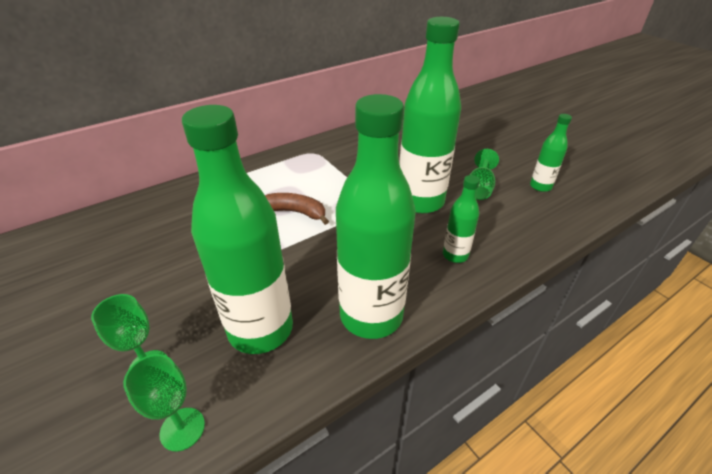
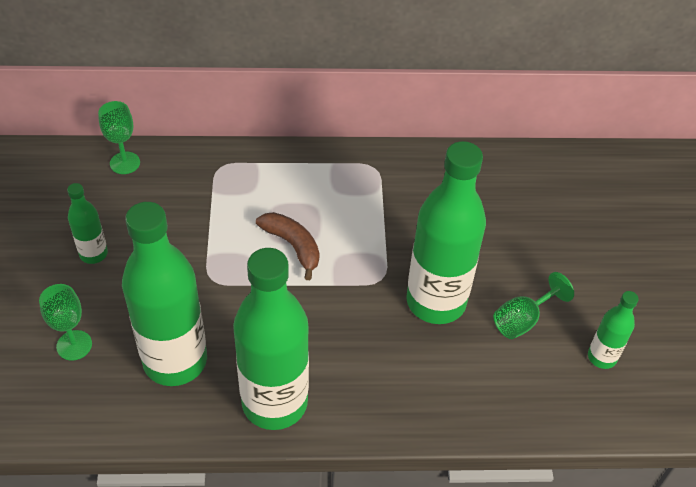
camera: 30 degrees right, 10 degrees up
green goblet [123,354,205,452] -> green goblet moved to [98,101,140,174]
green bottle [443,175,480,263] -> green bottle moved to [67,183,108,264]

